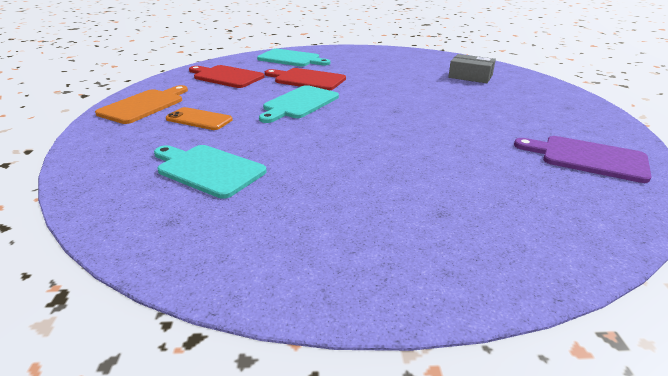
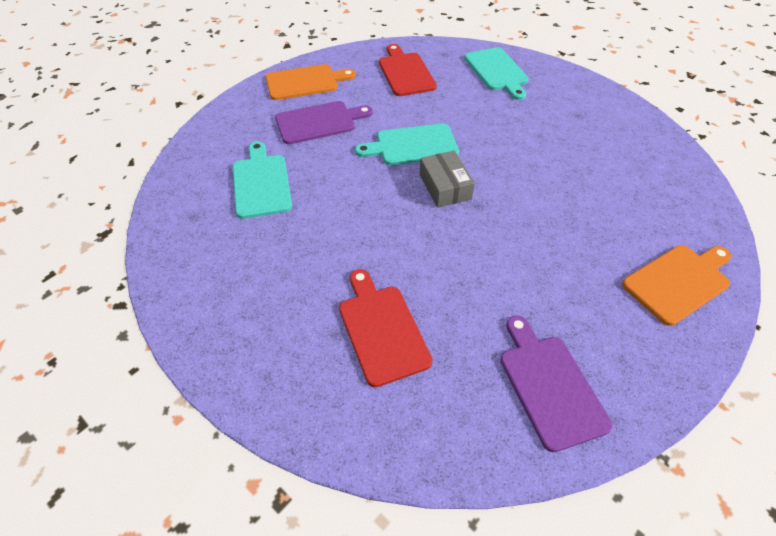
camera: 45 degrees right, 20 degrees up
orange phone [166,107,233,130] -> purple cutting board [275,101,373,144]
red cutting board [265,68,346,90] -> red cutting board moved to [339,269,433,387]
grey box [448,54,496,83] -> grey box moved to [419,151,475,208]
none -> orange cutting board [622,245,732,326]

